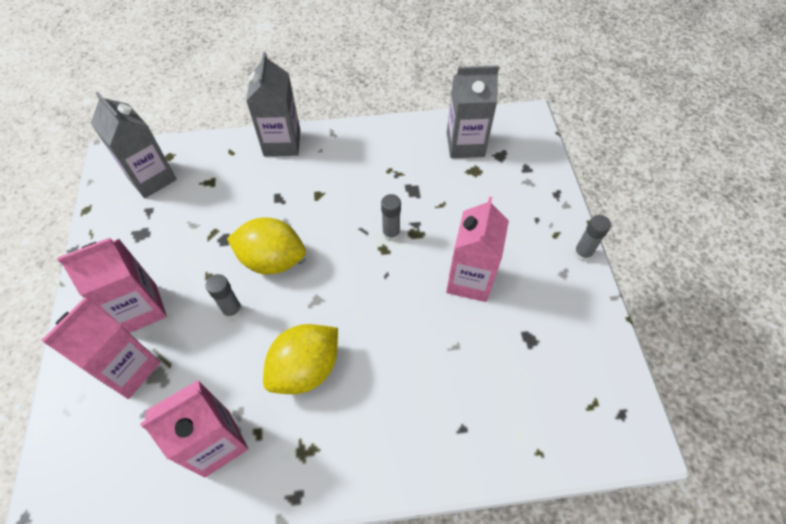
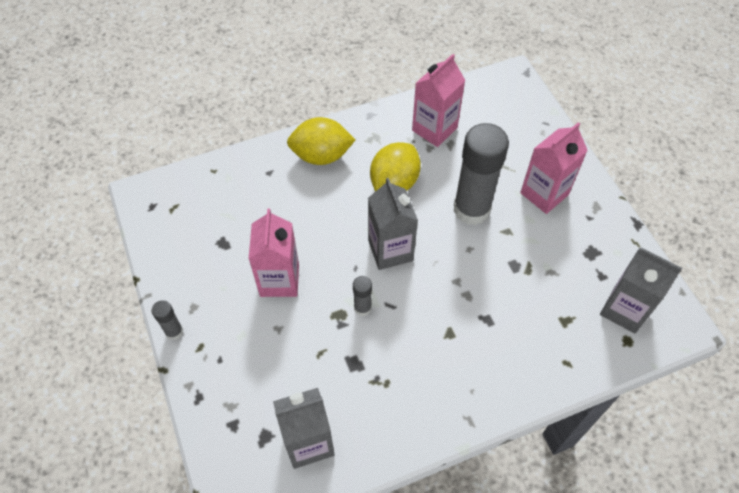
camera: 165 degrees right, 0 degrees up
pink carton [41,298,161,399] -> none
grey glue stick [205,274,243,319] -> grey glue stick [453,123,509,225], size x2.28
yellow lemon [227,217,306,274] -> yellow lemon moved to [287,117,355,165]
grey carton [246,52,300,156] -> grey carton moved to [368,178,418,270]

